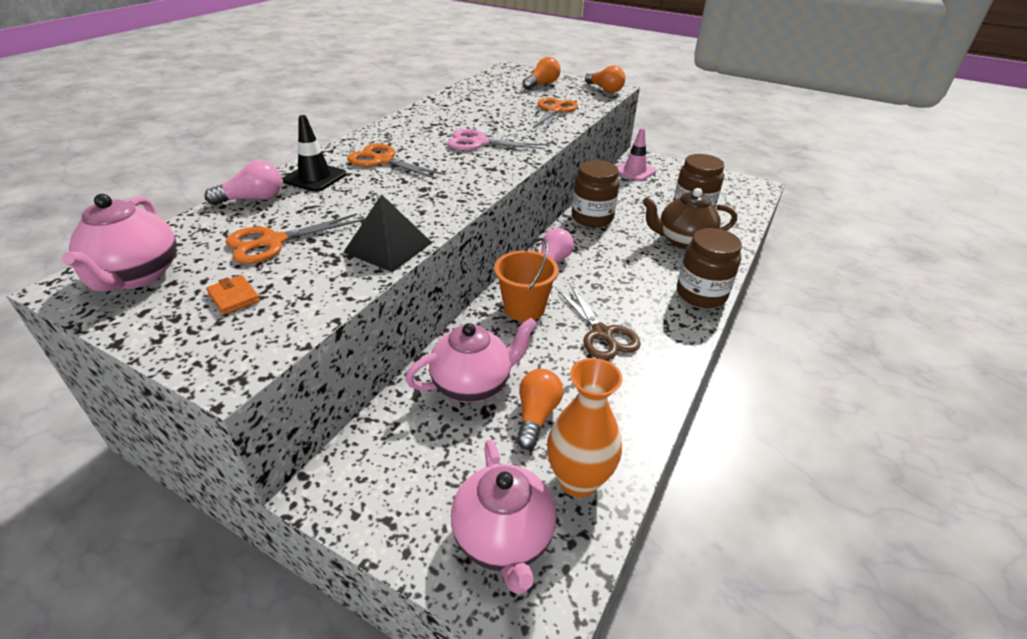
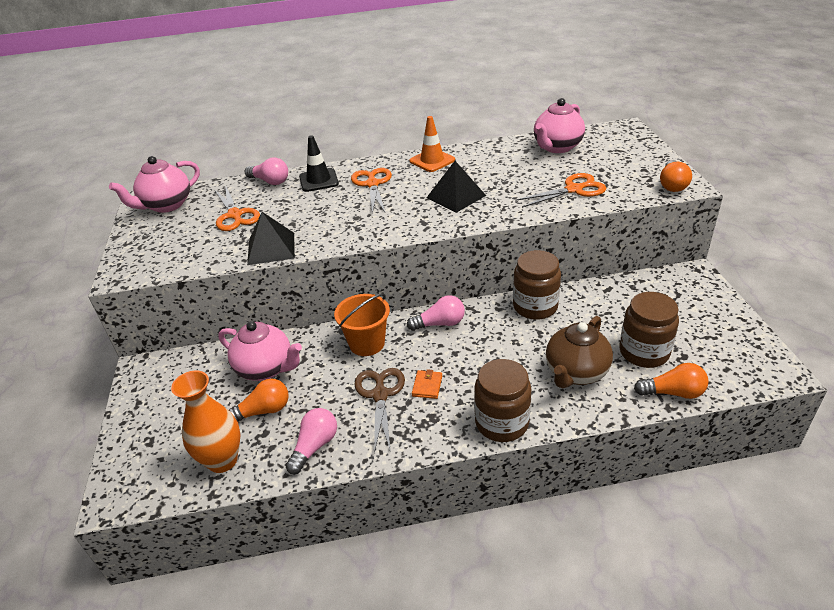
camera: 55 degrees right, 0 degrees up
orange wallet [206,275,260,315] -> orange wallet moved to [412,369,442,399]
orange scissors [226,214,363,264] -> orange scissors turned 135 degrees counterclockwise [215,185,260,231]
pink scissors [447,129,547,151] -> black pyramid [426,161,486,213]
pink teapot [451,440,556,594] -> pink teapot moved to [534,98,585,153]
orange light bulb [522,57,561,90] -> orange light bulb moved to [634,363,709,399]
brown scissors [557,286,641,360] -> brown scissors turned 150 degrees clockwise [354,368,405,454]
pink traffic cone [617,128,657,181] -> none
brown teapot [643,188,737,249] -> brown teapot turned 105 degrees counterclockwise [546,316,613,388]
none -> pink light bulb [285,408,337,474]
none -> orange traffic cone [410,116,455,172]

